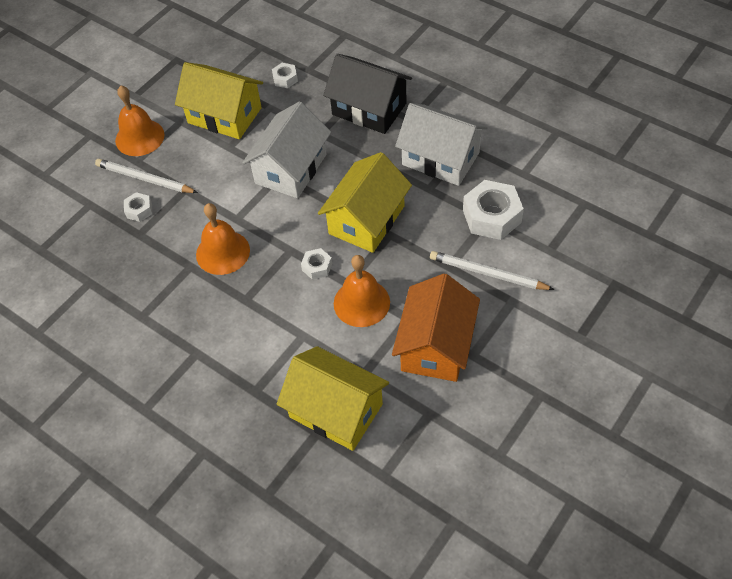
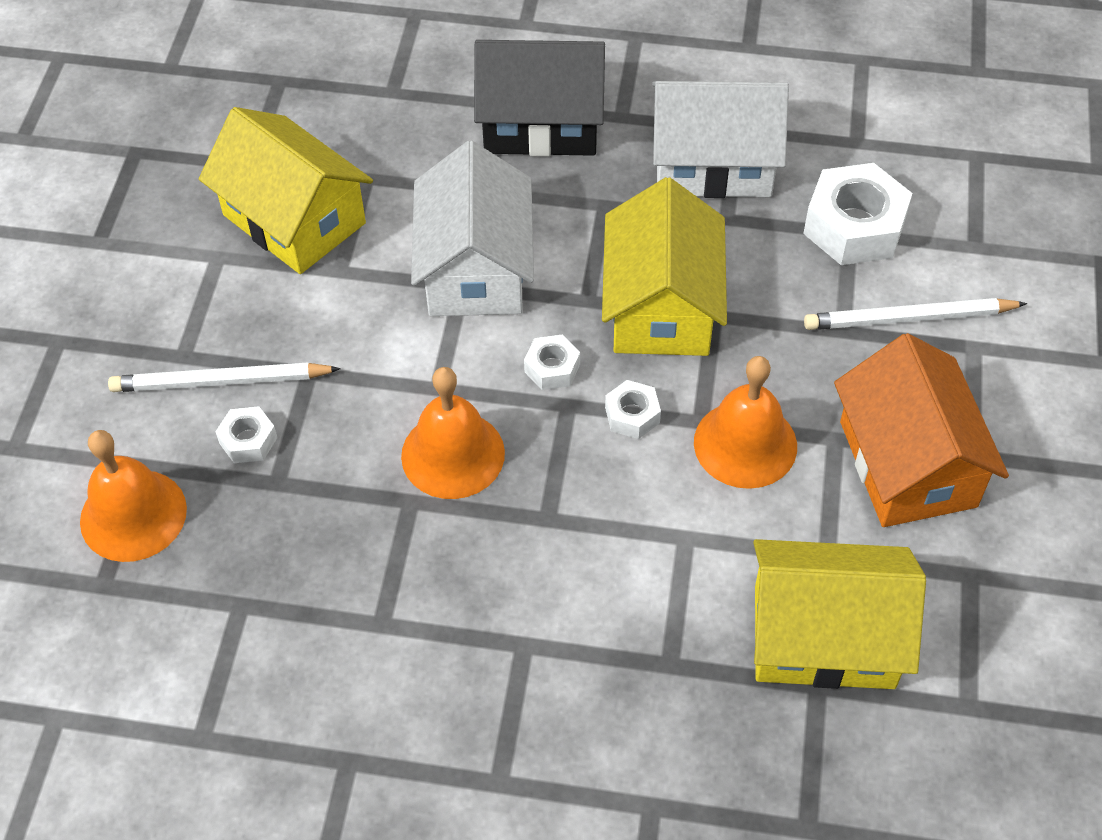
camera: 30 degrees left, 0 degrees up
orange bell [115,86,165,156] -> orange bell moved to [80,430,187,562]
yellow house [175,62,263,139] -> yellow house turned 45 degrees clockwise [199,107,373,274]
white nut [272,63,298,88] -> white nut moved to [524,335,580,390]

